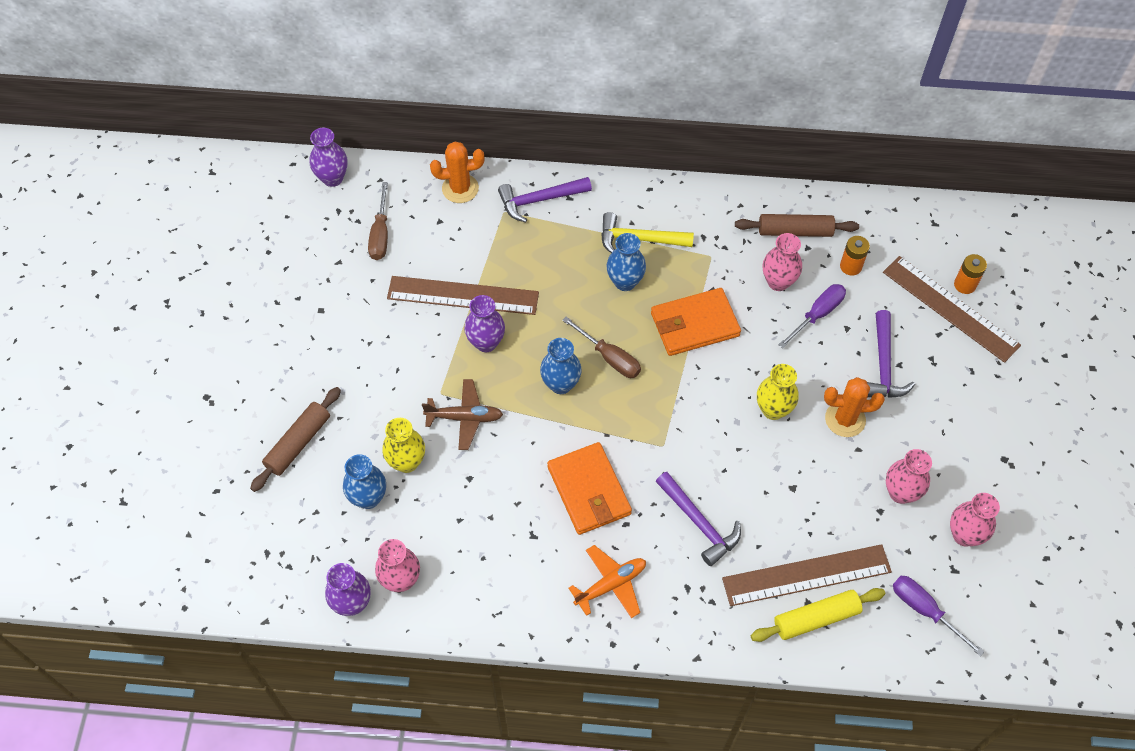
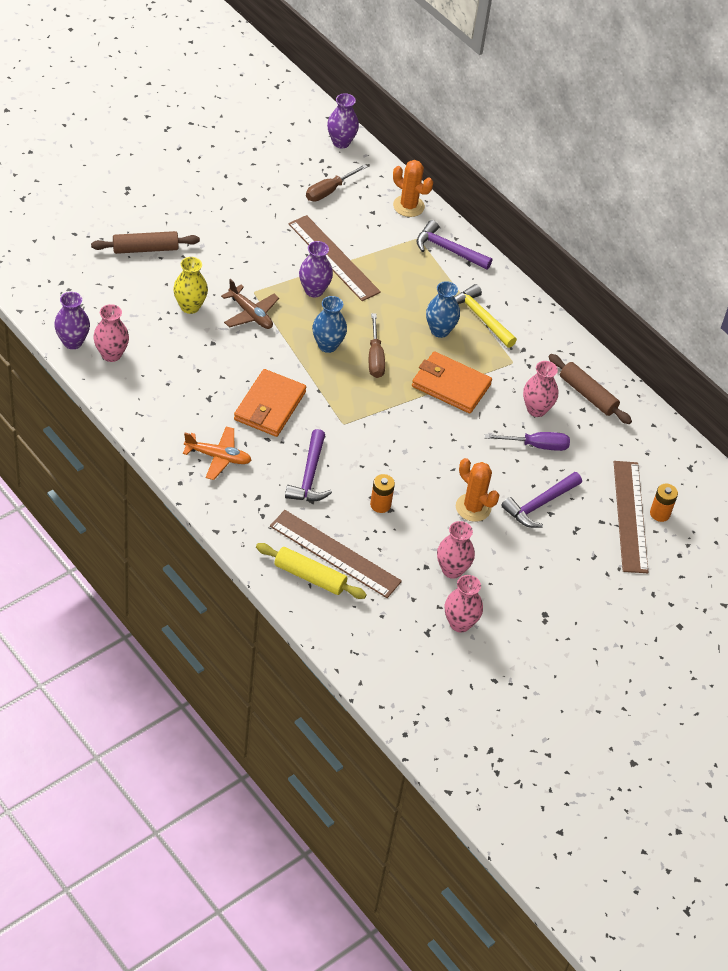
camera: 40 degrees right, 10 degrees down
blue vase [343,454,386,509] -> none
yellow vase [757,364,799,420] -> none
orange battery [840,236,870,276] -> orange battery moved to [370,474,395,513]
purple screwdriver [893,576,985,656] -> none

